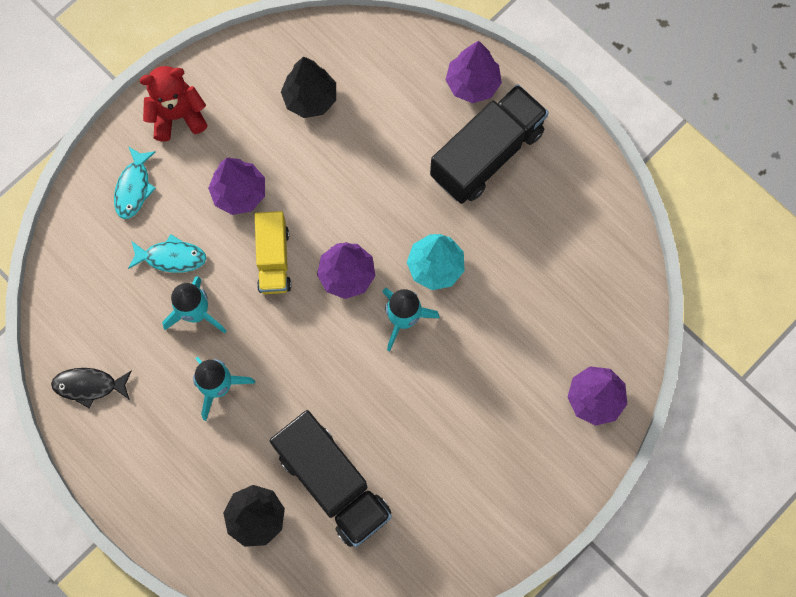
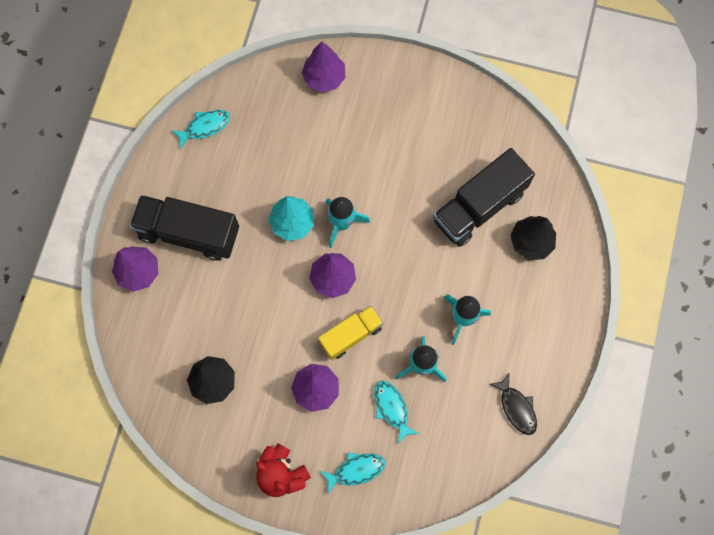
camera: 120 degrees left, 0 degrees up
black truck [270,410,392,547] -> black truck turned 150 degrees counterclockwise [433,148,535,247]
none -> turquoise fish [171,110,230,149]

